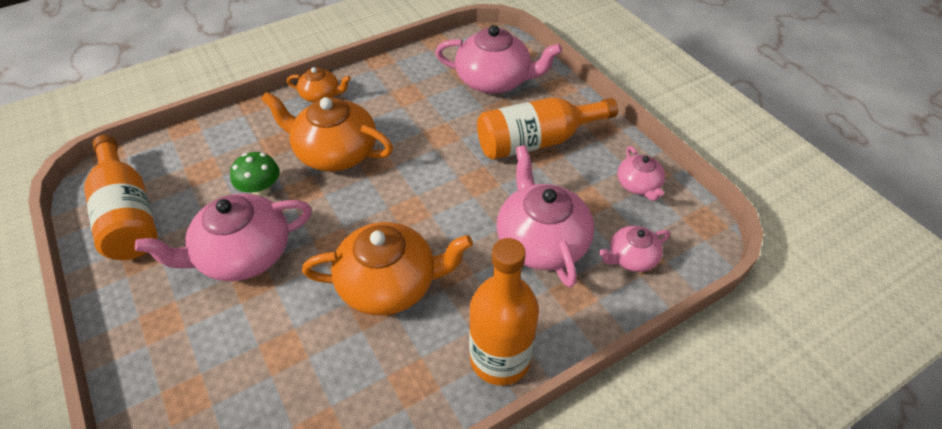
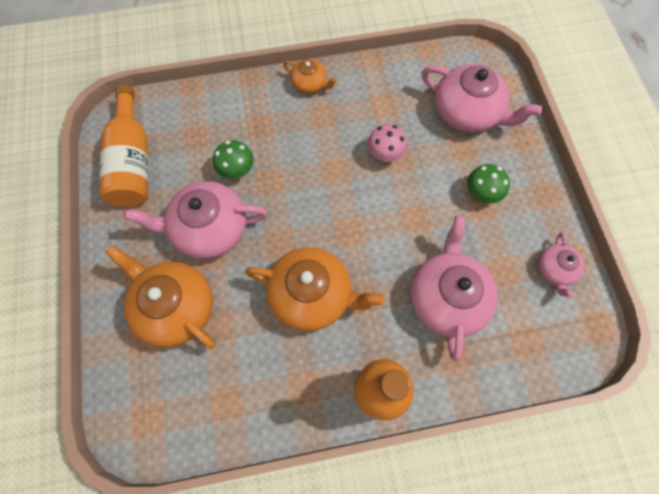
camera: 20 degrees right, 20 degrees up
orange teapot [261,92,393,171] -> orange teapot moved to [105,245,216,349]
orange bottle [477,98,618,160] -> green mushroom [467,164,510,204]
pink teapot [599,226,670,272] -> none
none -> pink mushroom [368,124,407,162]

